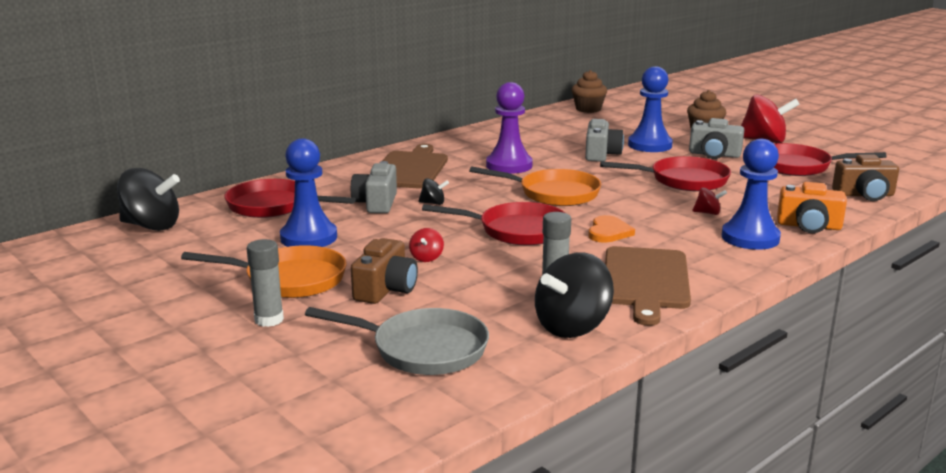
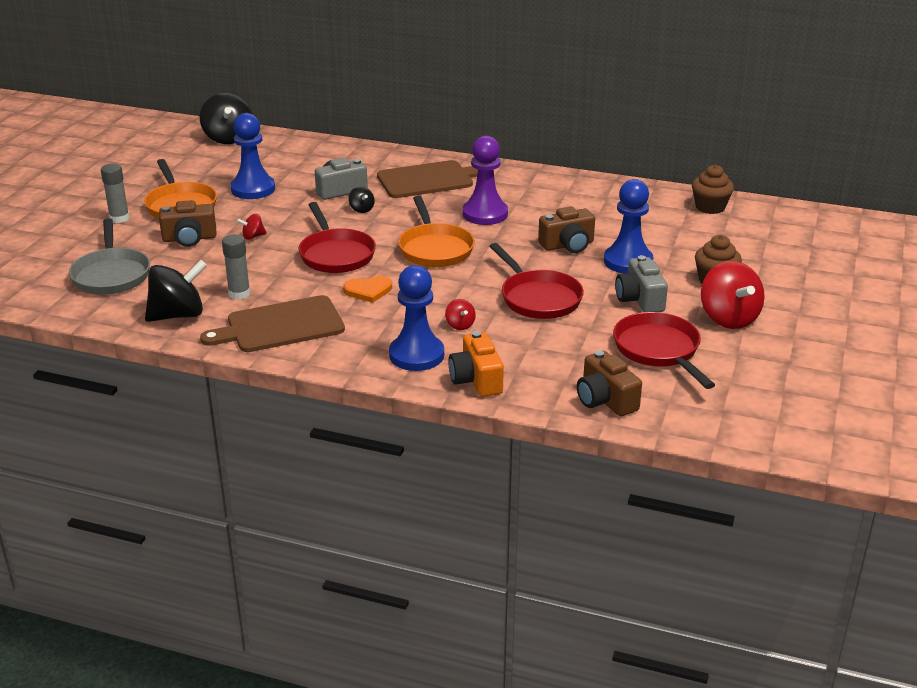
camera: 60 degrees right, 10 degrees up
red pan [224,179,356,218] -> none
black spinning top [535,252,614,338] -> black spinning top turned 135 degrees clockwise [145,260,207,322]
grey camera [585,119,624,162] -> brown camera [538,206,595,253]

